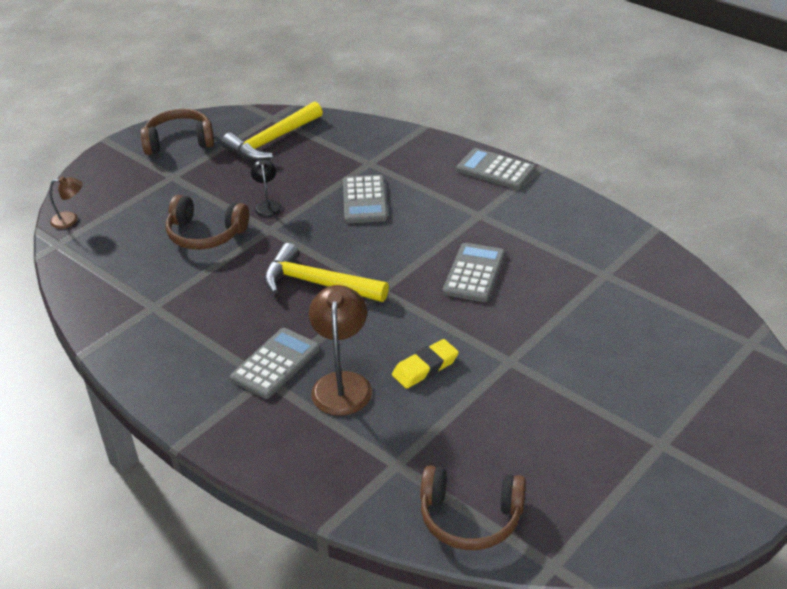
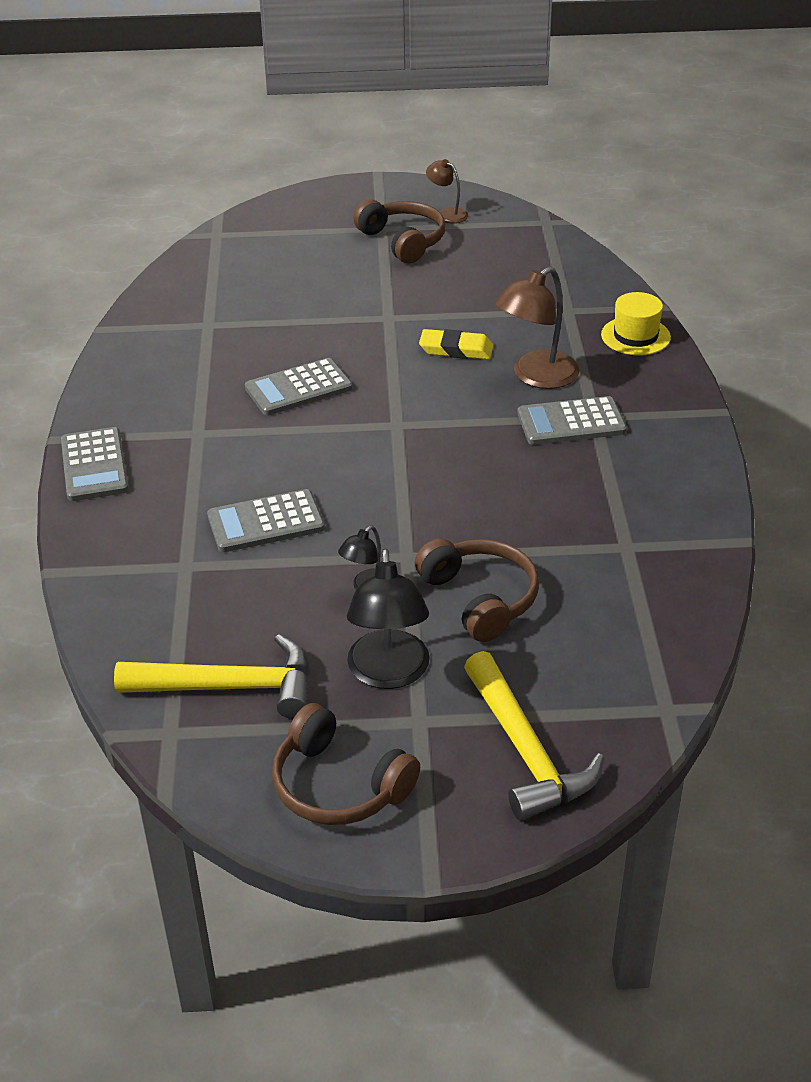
camera: 135 degrees left, 0 degrees up
brown lamp [49,176,82,229] -> brown lamp moved to [426,159,468,223]
yellow hammer [264,243,389,302] -> yellow hammer moved to [464,651,604,821]
grey calculator [343,175,388,223] -> grey calculator turned 150 degrees counterclockwise [207,489,325,552]
brown headphones [420,465,526,550] -> brown headphones moved to [353,199,445,263]
none -> black lamp [347,548,430,689]
none -> yellow hat [601,292,671,355]

